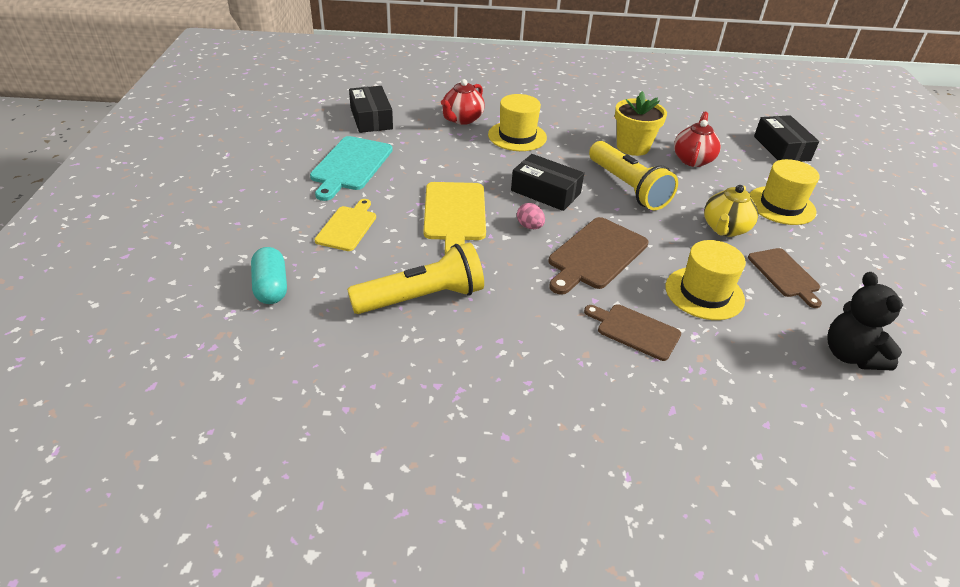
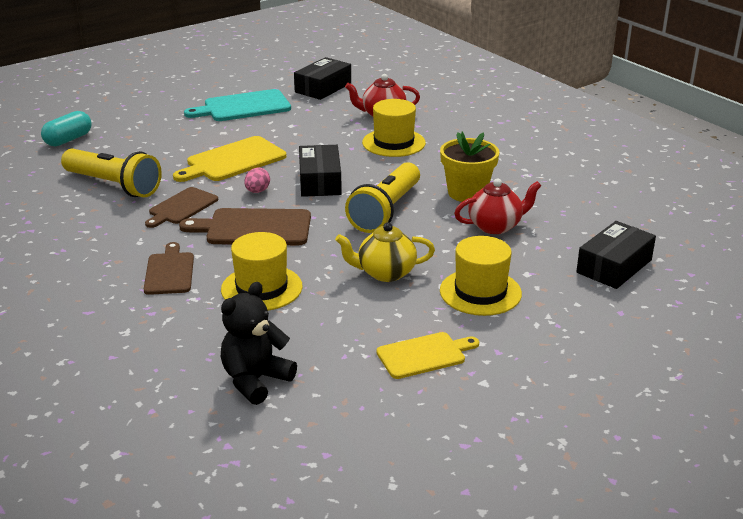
camera: 55 degrees right, 10 degrees down
yellow cutting board [315,199,376,251] -> yellow cutting board moved to [376,332,479,379]
brown cutting board [748,248,822,308] -> brown cutting board moved to [145,187,218,228]

